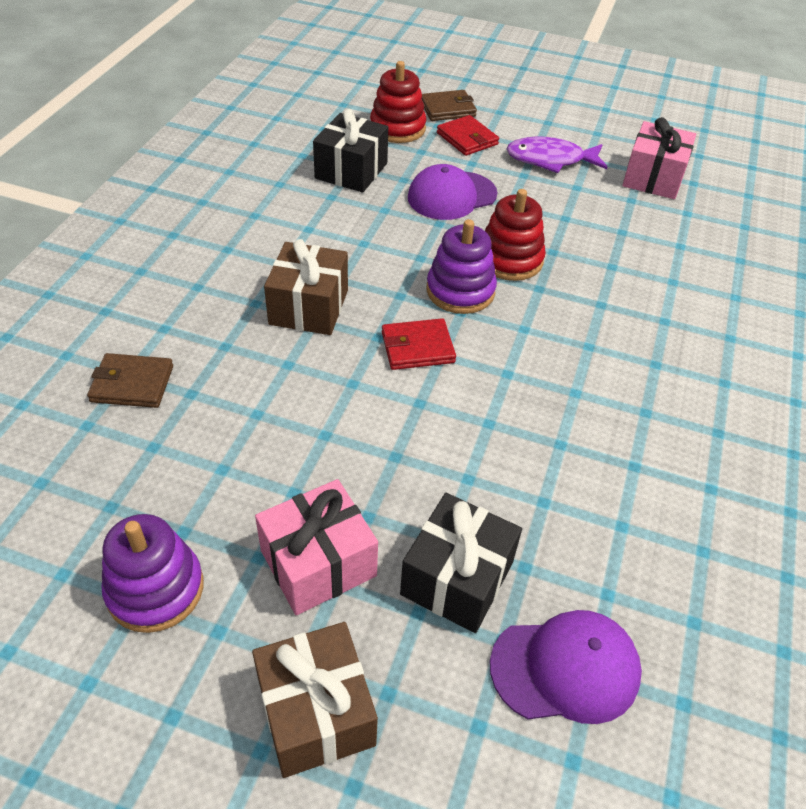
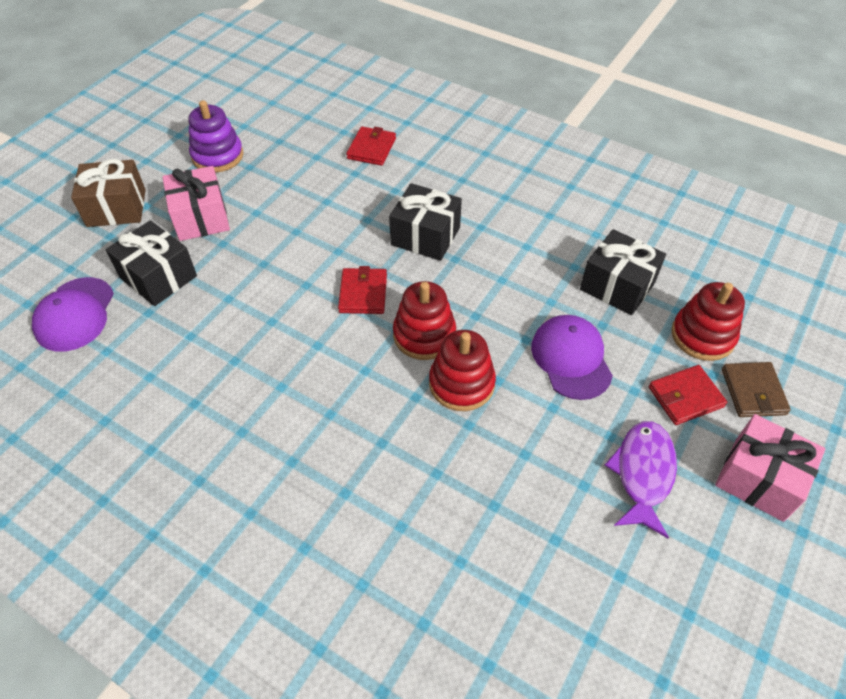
camera: 105 degrees right, 5 degrees up
brown wallet [87,353,173,408] -> red wallet [346,126,396,166]
brown gift [264,239,348,335] -> black gift [389,183,462,261]
purple stacking toy [426,219,497,314] -> red stacking toy [393,281,456,360]
pink gift [622,117,696,199] -> pink gift moved to [715,414,825,522]

